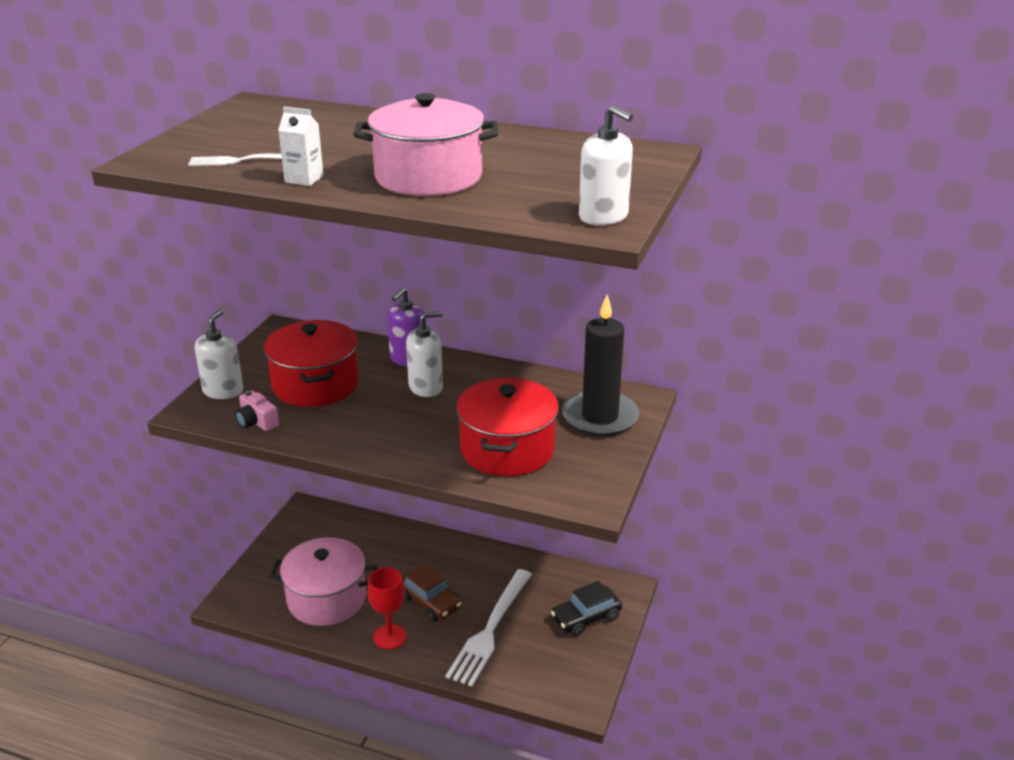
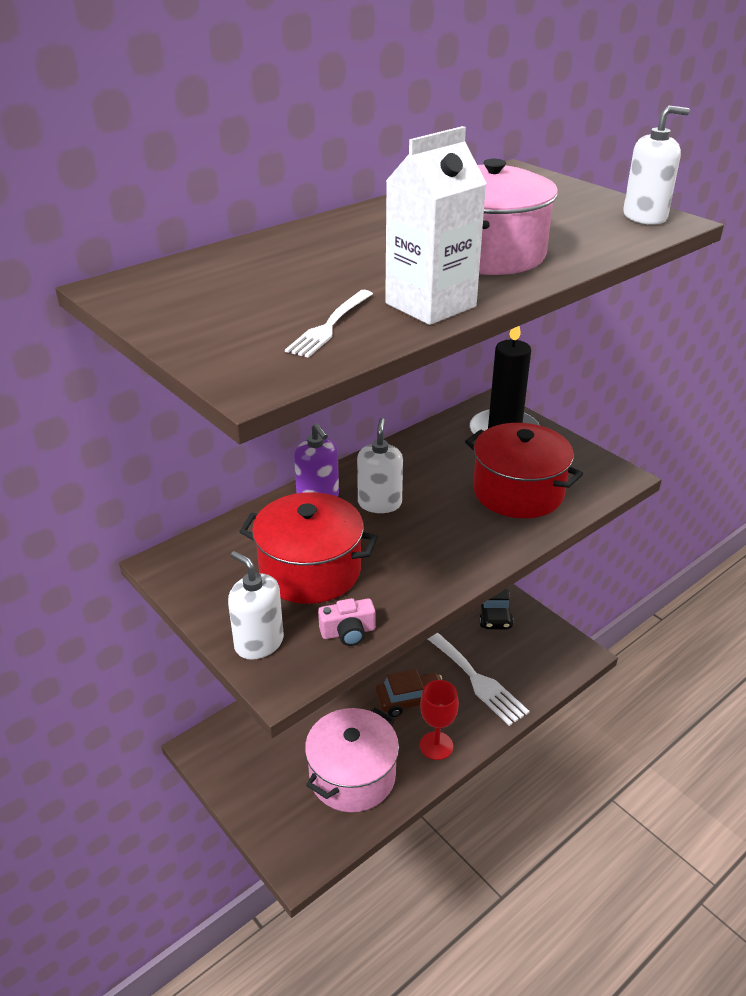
camera: 60 degrees left, 5 degrees up
white carton [278,106,324,186] -> white carton [385,126,487,325], size x1.87

